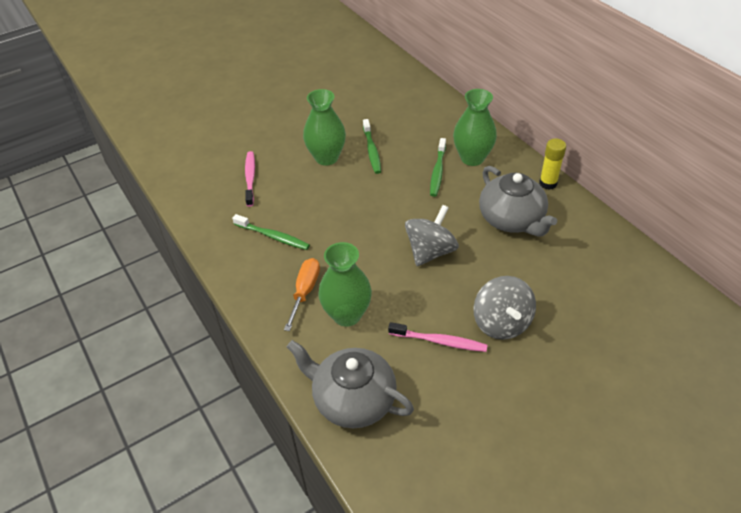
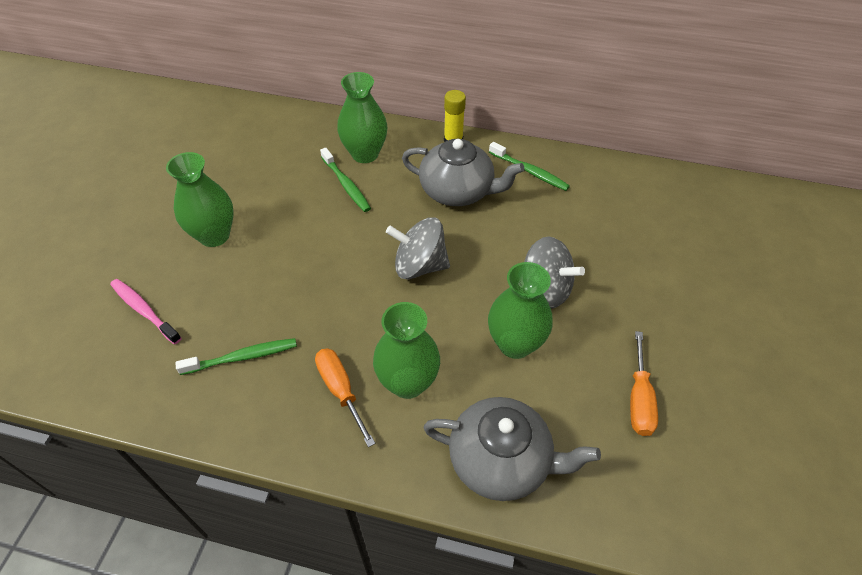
camera: 45 degrees left, 5 degrees up
grey teapot [287,340,414,428] -> grey teapot turned 150 degrees counterclockwise [423,397,601,501]
green toothbrush [363,119,381,174] -> green toothbrush moved to [489,142,570,191]
pink toothbrush [388,322,488,352] -> green vase [488,262,553,359]
grey spinning top [405,205,459,266] -> grey spinning top turned 75 degrees counterclockwise [386,217,450,280]
none -> orange screwdriver [630,331,658,436]

